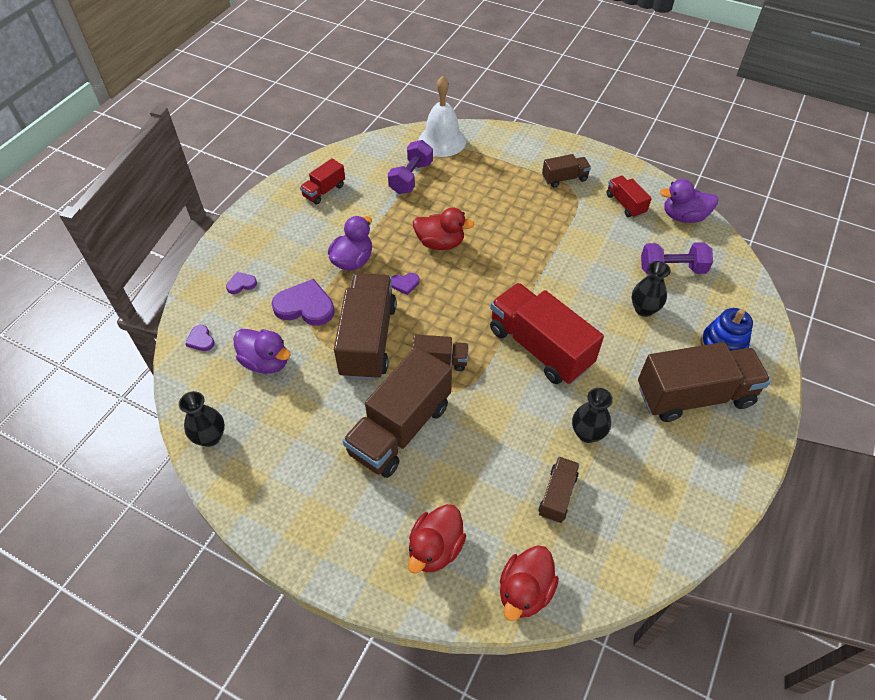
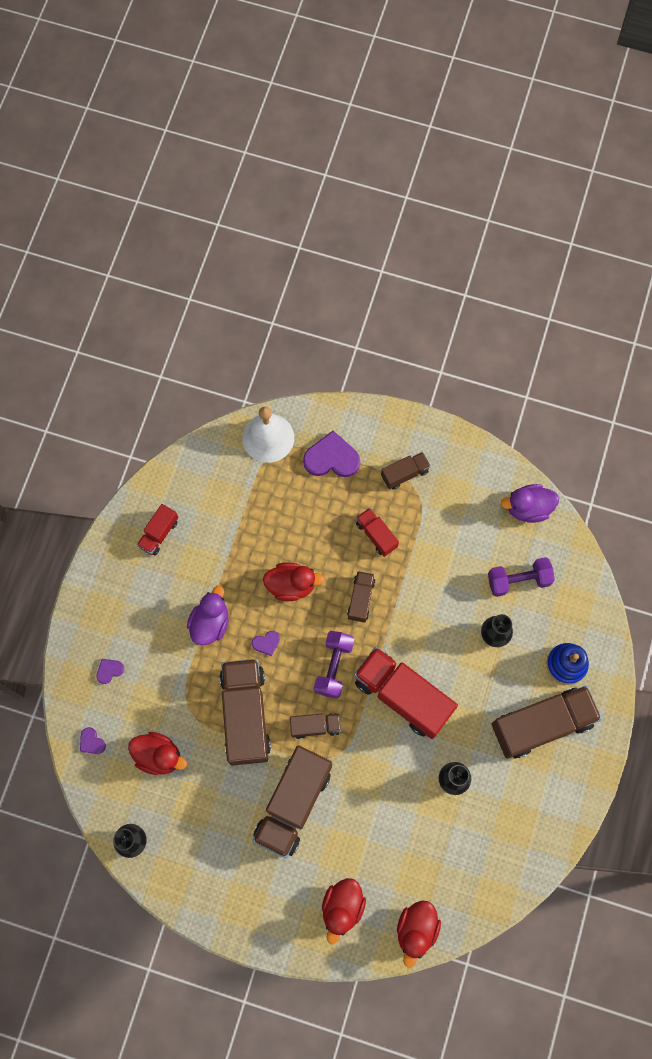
camera: 10 degrees left, 20 degrees up
purple duck [233,329,291,374] -> red duck [128,732,187,775]
purple heart [271,279,335,326] -> purple heart moved to [303,431,360,477]
purple dumbbell [388,140,433,194] -> purple dumbbell moved to [314,631,354,699]
brown truck [539,457,580,523] -> brown truck moved to [347,571,376,623]
red truck [606,176,652,218] -> red truck moved to [356,508,399,557]

